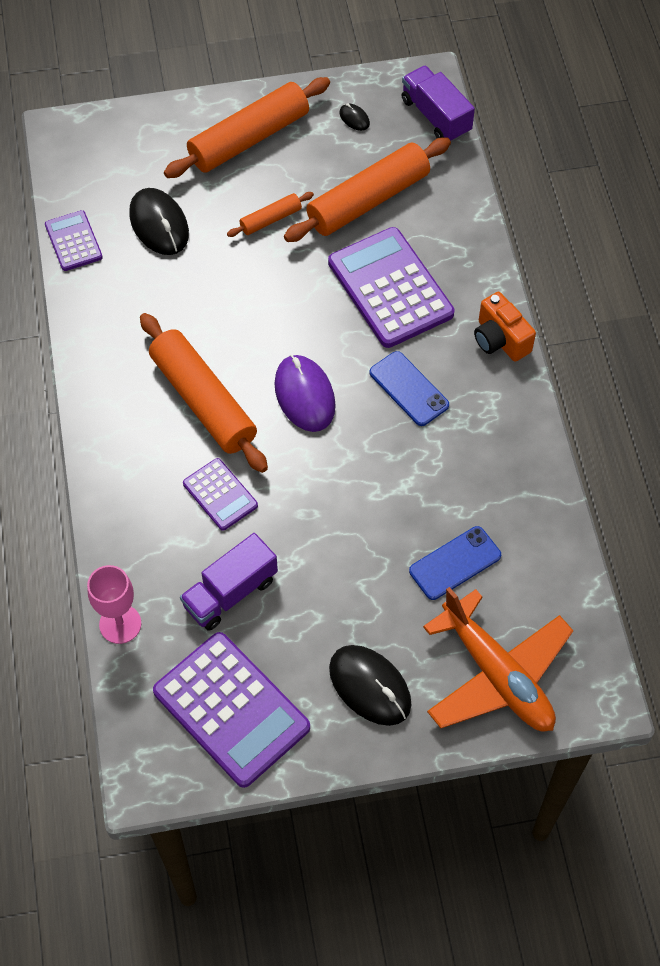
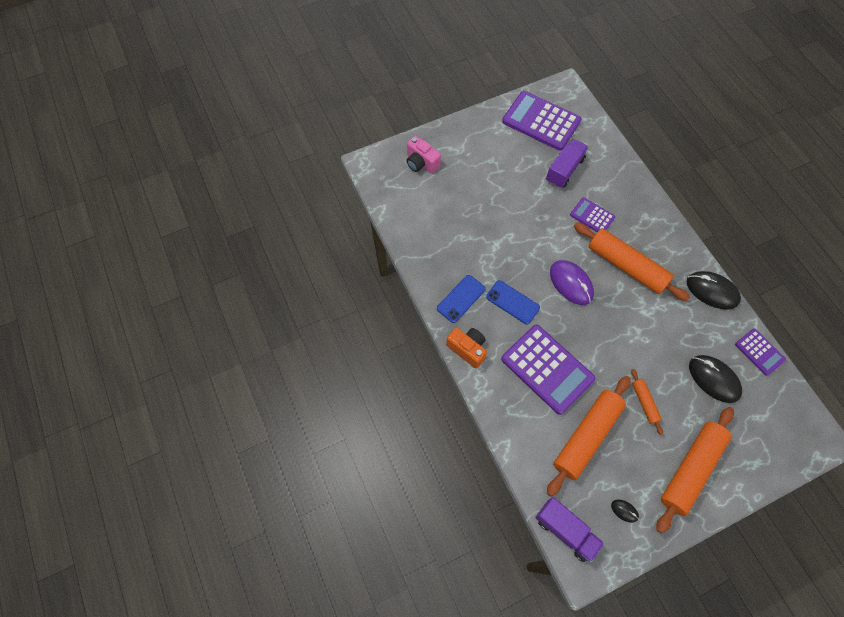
camera: 165 degrees right, 5 degrees up
pink goblet [87,565,141,644] -> none
orange rolling pin [227,192,314,237] -> orange rolling pin turned 60 degrees counterclockwise [631,369,663,435]
black mouse [329,645,411,726] -> black mouse moved to [687,271,741,310]
blue phone [409,526,501,600] -> blue phone moved to [437,275,486,323]
orange plane [423,587,573,731] -> pink camera [406,136,441,174]

